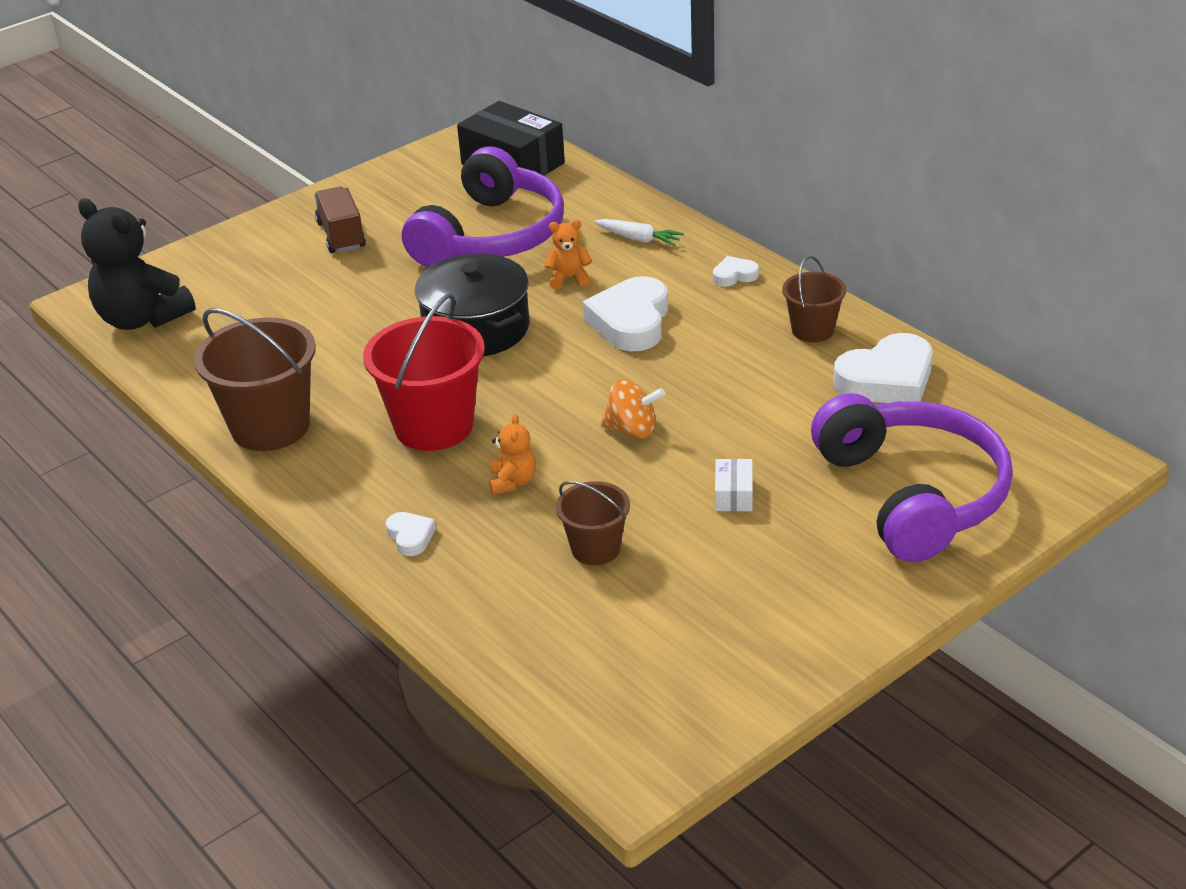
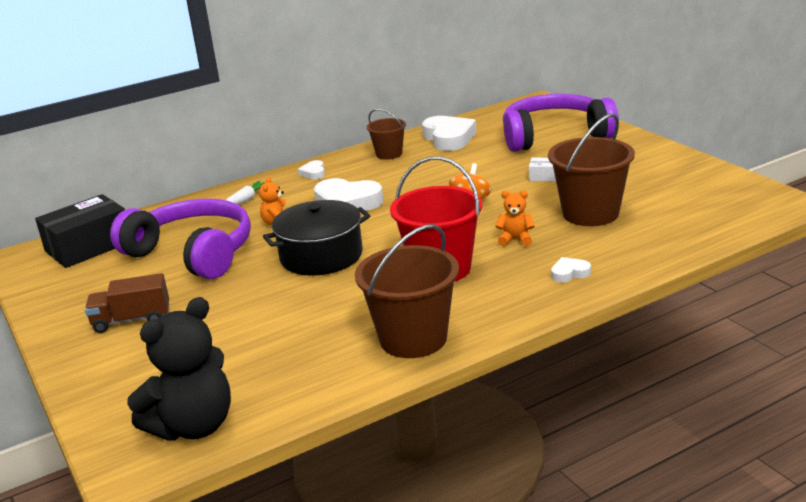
camera: 80 degrees left, 10 degrees down
brown bucket [556,481,630,565] -> brown bucket [548,113,635,226], size x1.78

